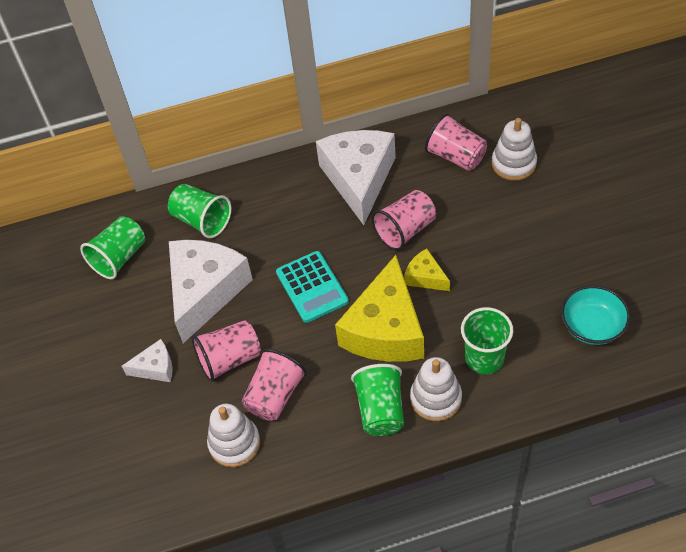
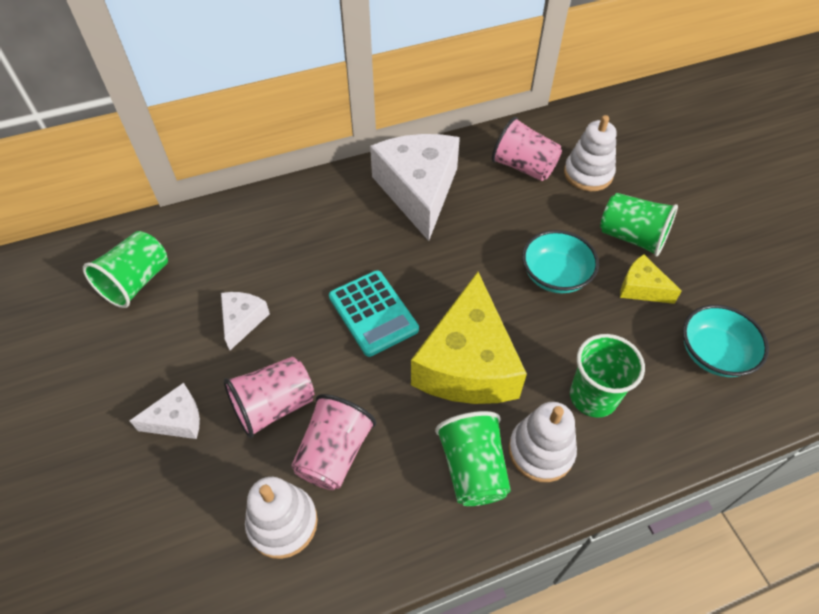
camera: 10 degrees left, 0 degrees up
green cup [168,184,231,238] -> green cup moved to [600,193,678,257]
white cheese [169,240,253,343] -> white cheese [221,292,270,350], size x0.46
pink cup [372,190,436,251] -> none
yellow cheese [404,249,450,291] -> yellow cheese moved to [620,254,682,304]
none -> turquoise bowl [522,230,599,293]

